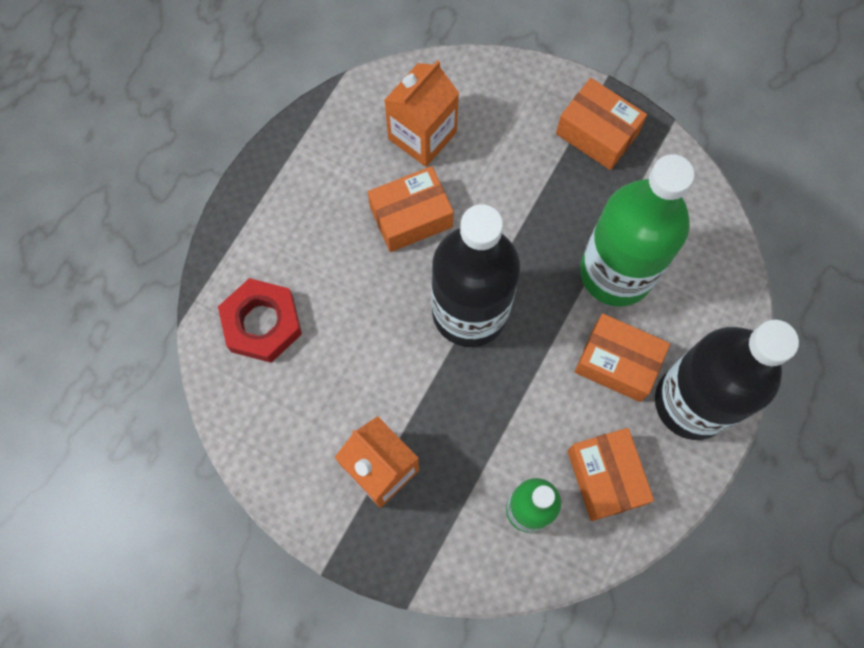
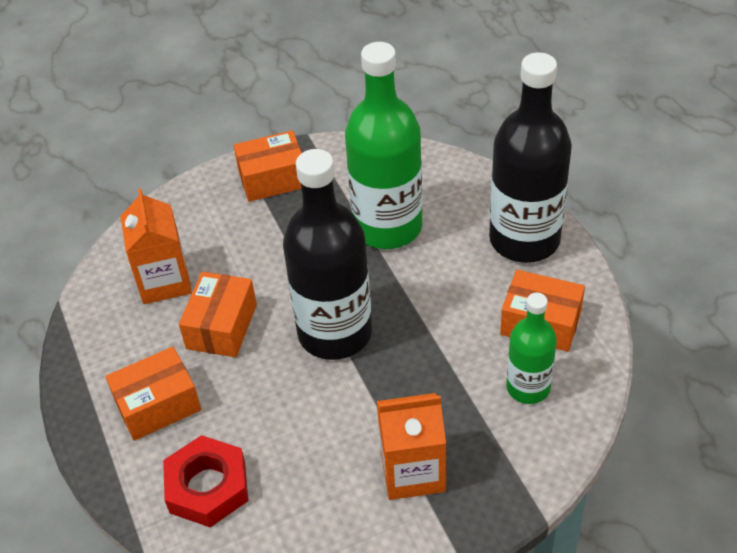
camera: 50 degrees left, 25 degrees down
orange box [575,314,670,402] -> orange box moved to [105,347,201,441]

